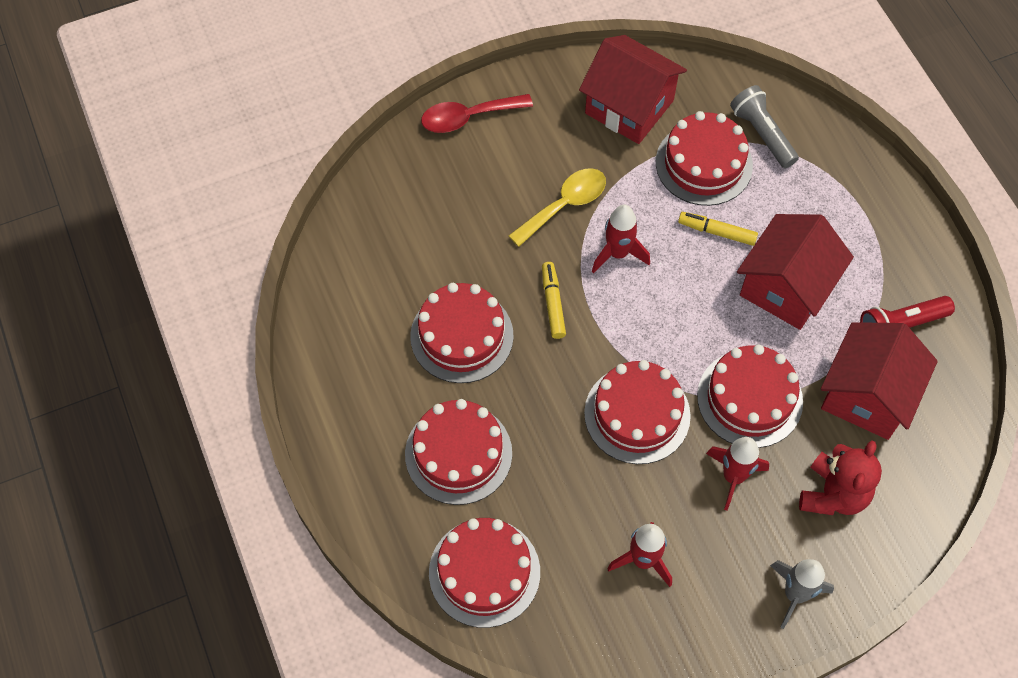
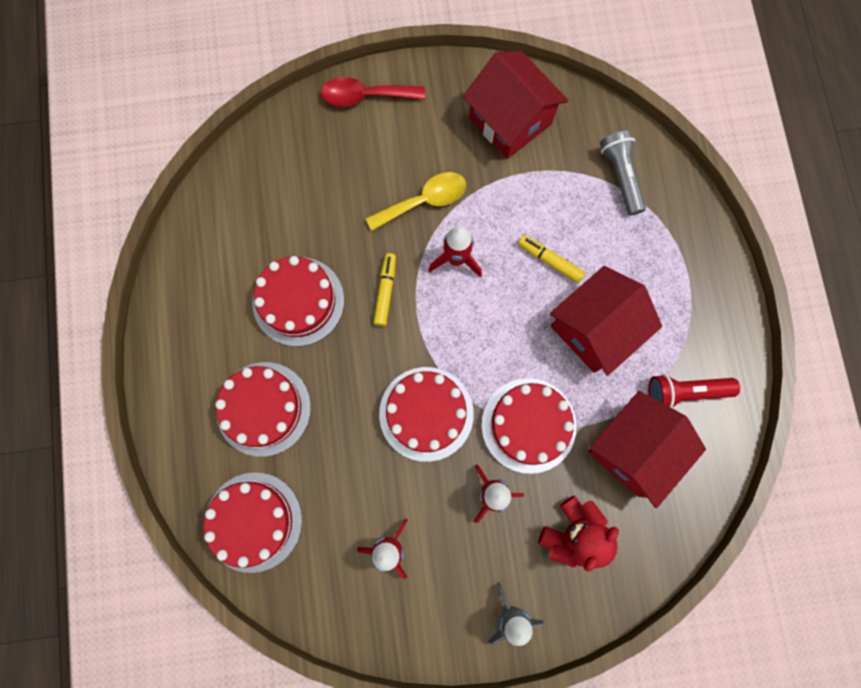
camera: 15 degrees right, 15 degrees up
red cake [656,111,753,206] -> none

